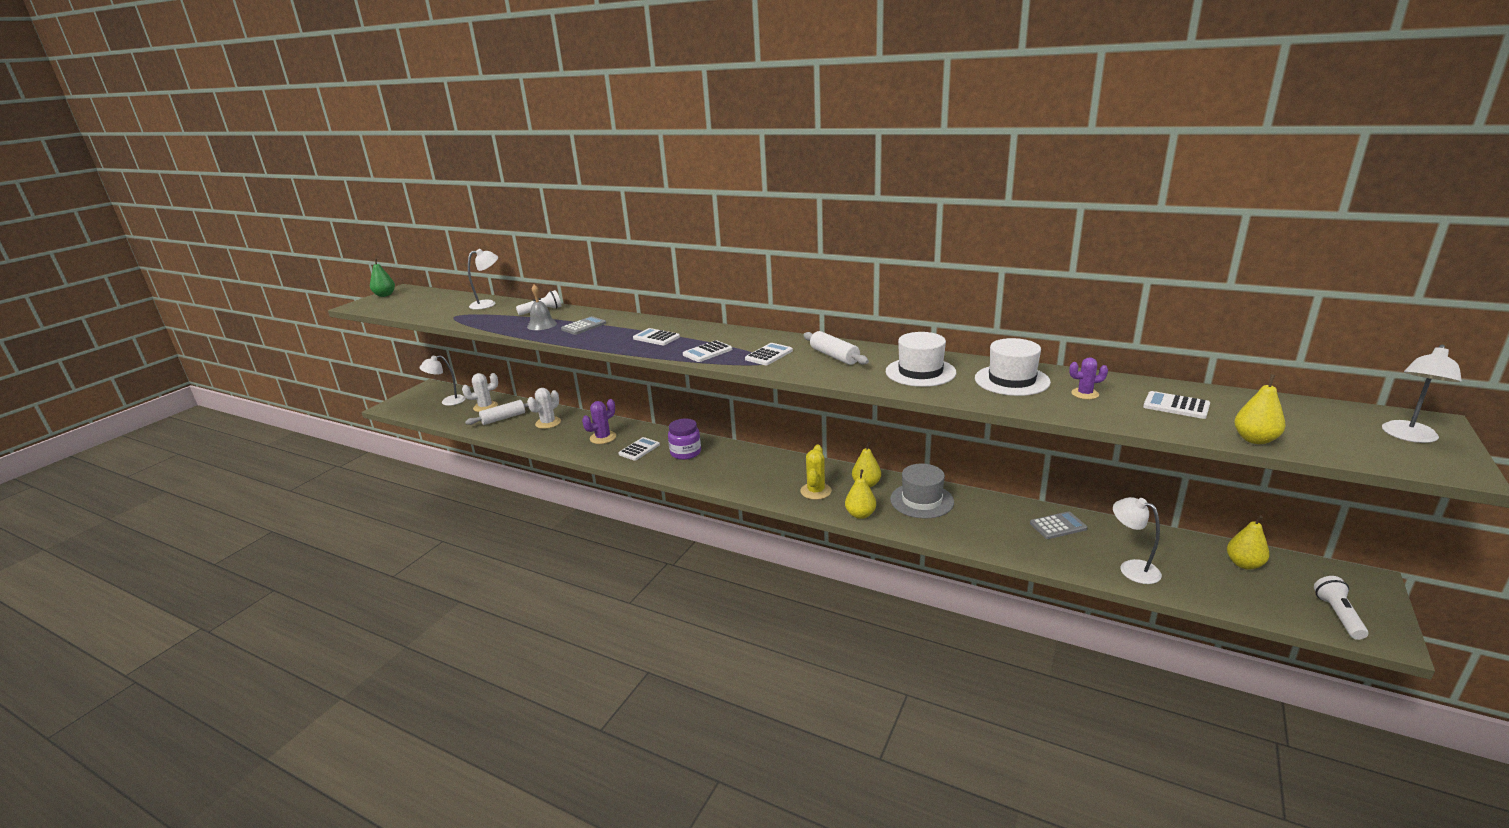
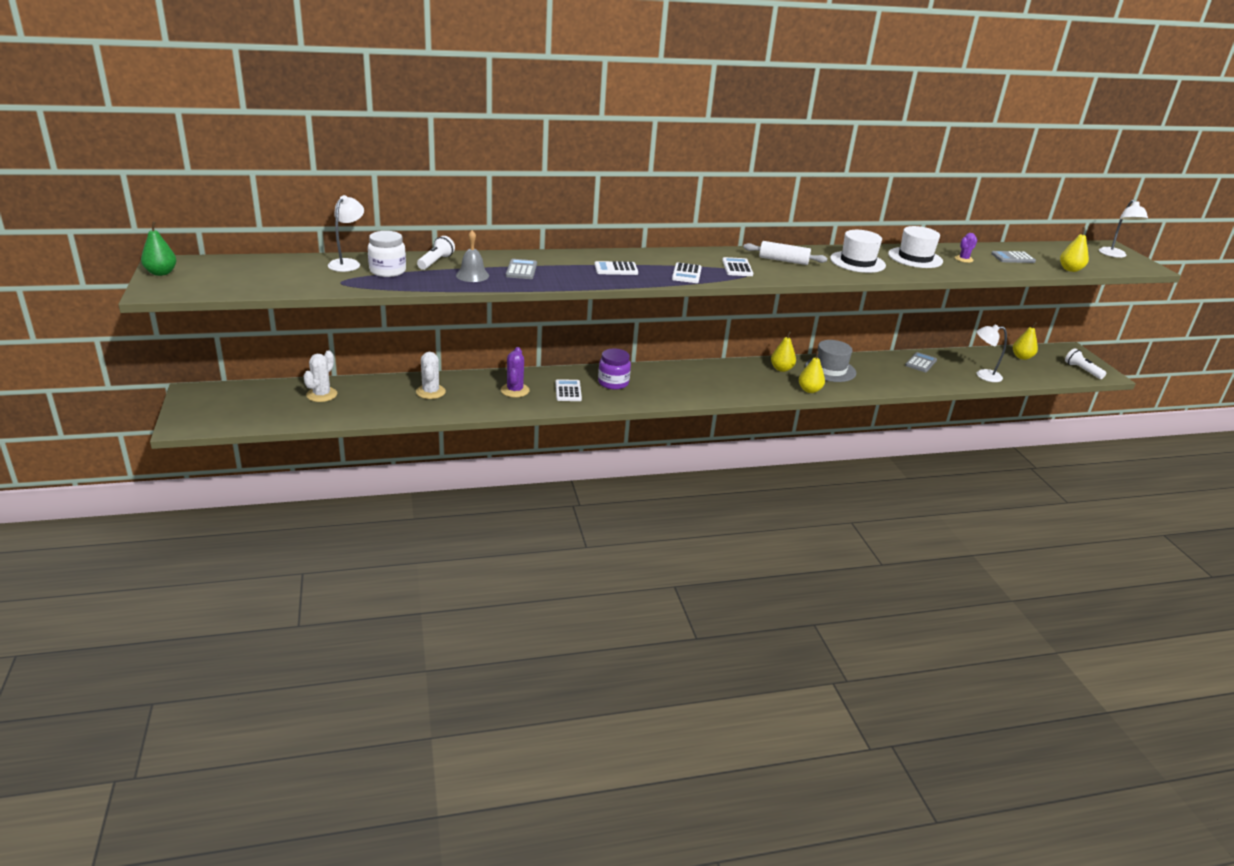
camera: 45 degrees left, 5 degrees up
white lamp [420,356,466,406] -> none
white rolling pin [465,400,536,425] -> none
yellow cactus [800,444,832,500] -> none
white calculator [1143,391,1210,419] -> grey calculator [991,251,1036,263]
none -> white jar [368,231,406,277]

